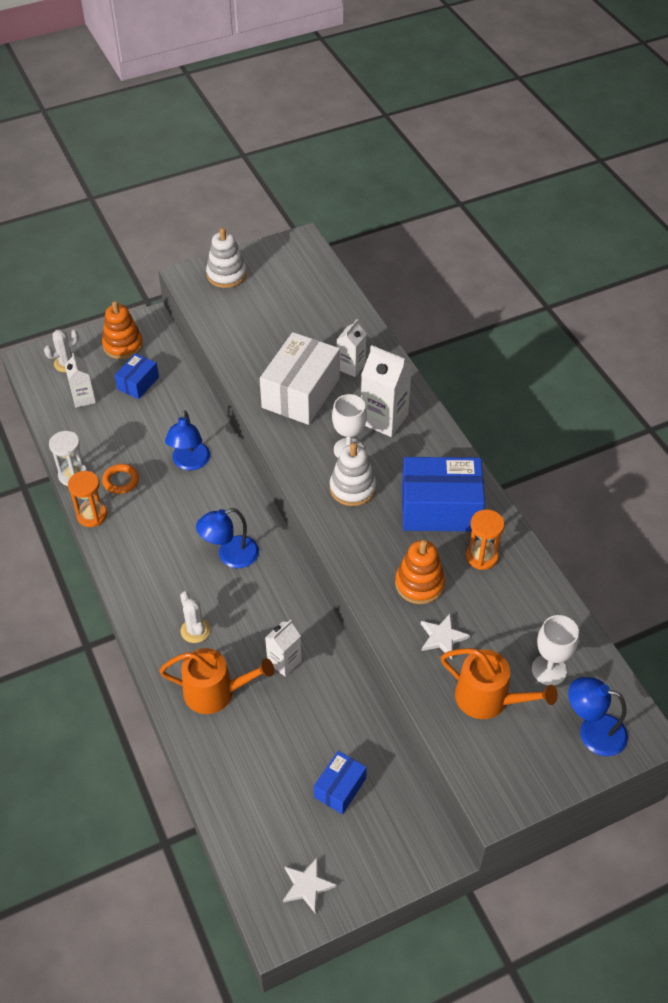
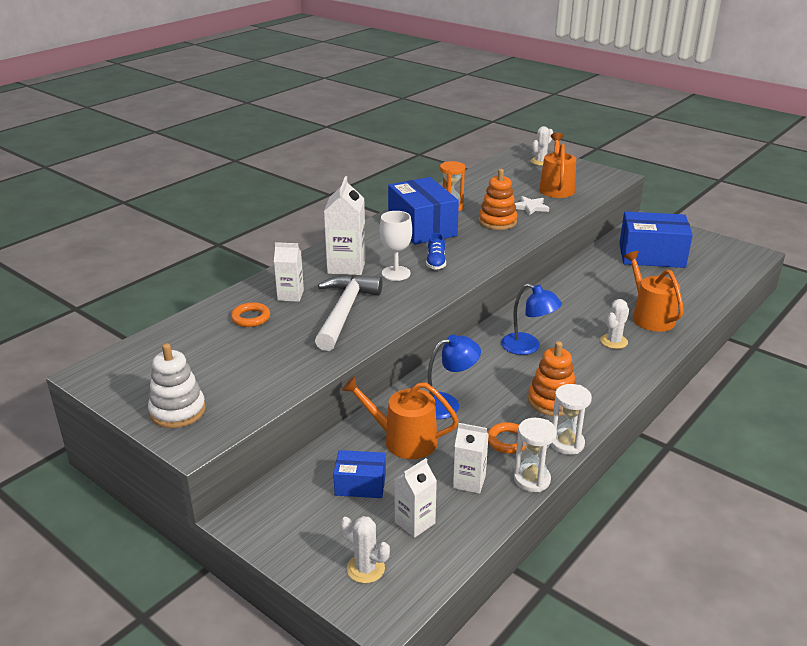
camera: 115 degrees left, 20 degrees down
orange hourglass [68,471,107,527] -> white hourglass [550,384,592,455]
orange stacking toy [102,301,143,359] -> orange stacking toy moved to [528,341,576,416]
white box [260,332,340,425] -> white hammer [315,275,382,351]
white carton [265,619,302,677] -> white carton moved to [453,423,489,494]
white star [283,858,337,914] -> none
blue box [314,751,367,814] -> blue box [619,211,693,268], size x1.90
white stacking toy [330,443,376,506] -> blue shoe [426,233,446,270]
white goblet [532,615,579,686] -> none
blue lamp [568,677,628,756] -> white cactus [530,126,553,166]
none -> orange ring [231,302,270,327]
none -> orange watering can [342,376,459,459]

